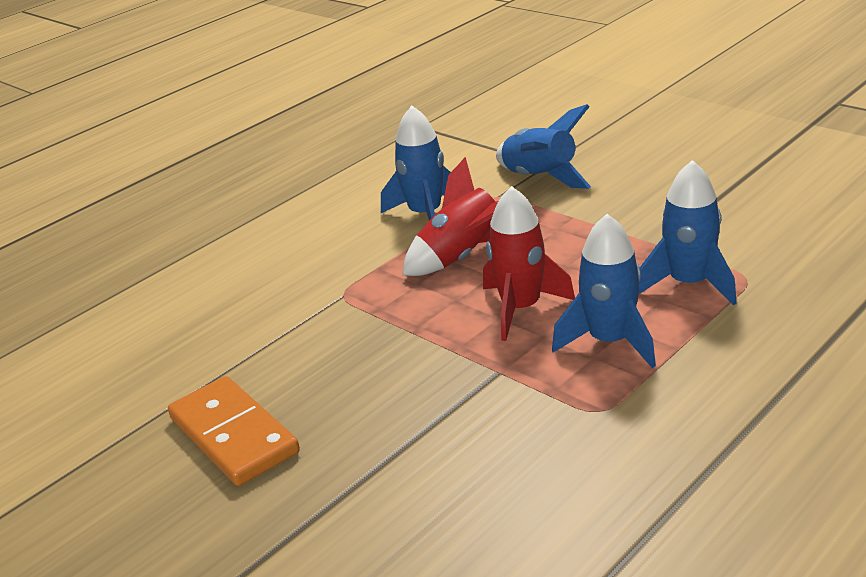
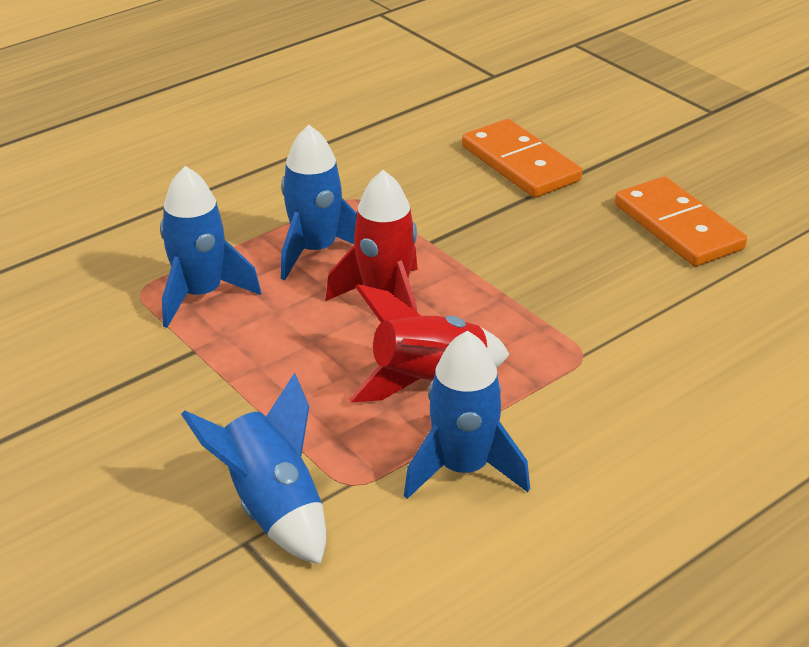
camera: 175 degrees left, 5 degrees up
none -> orange domino [462,119,582,198]

